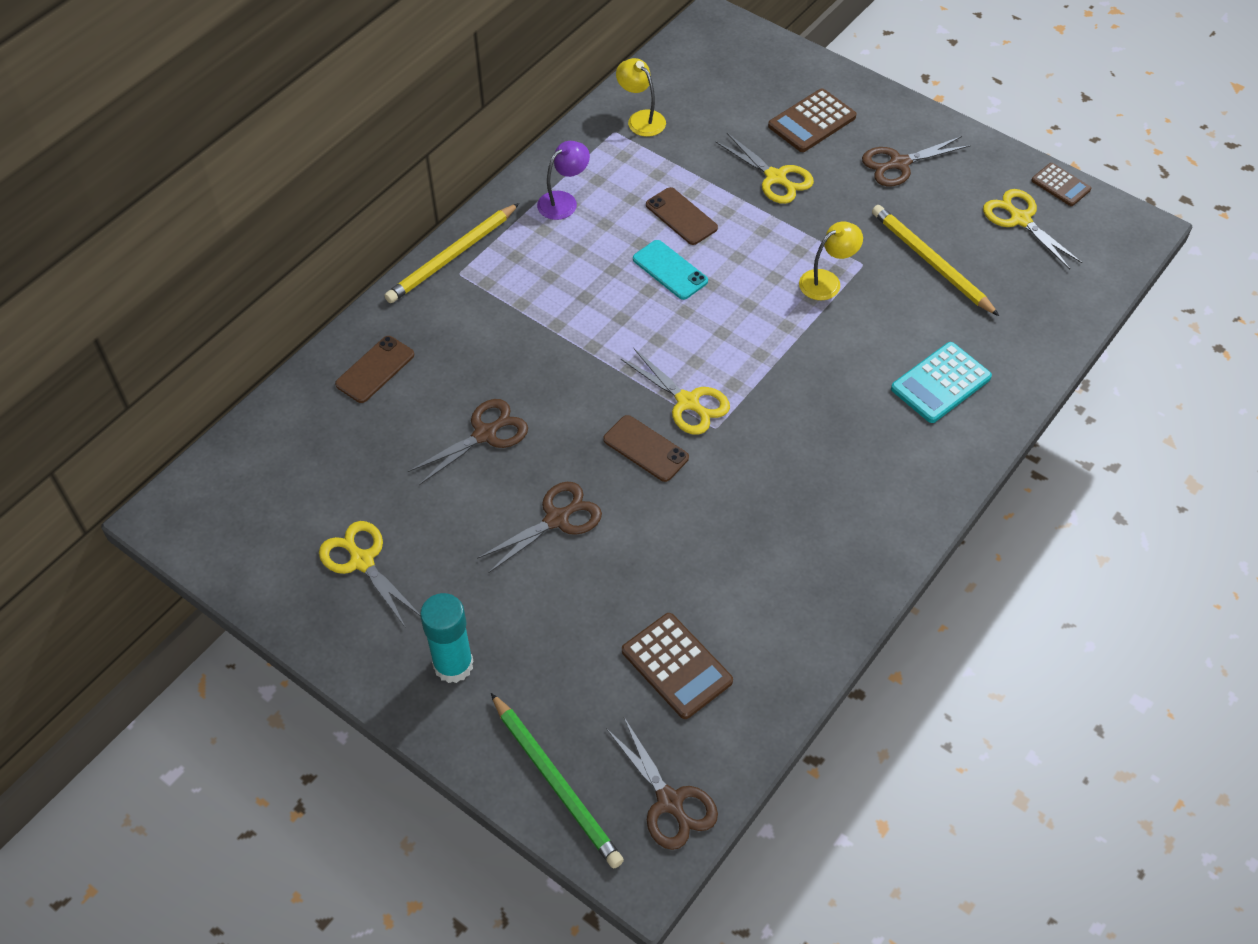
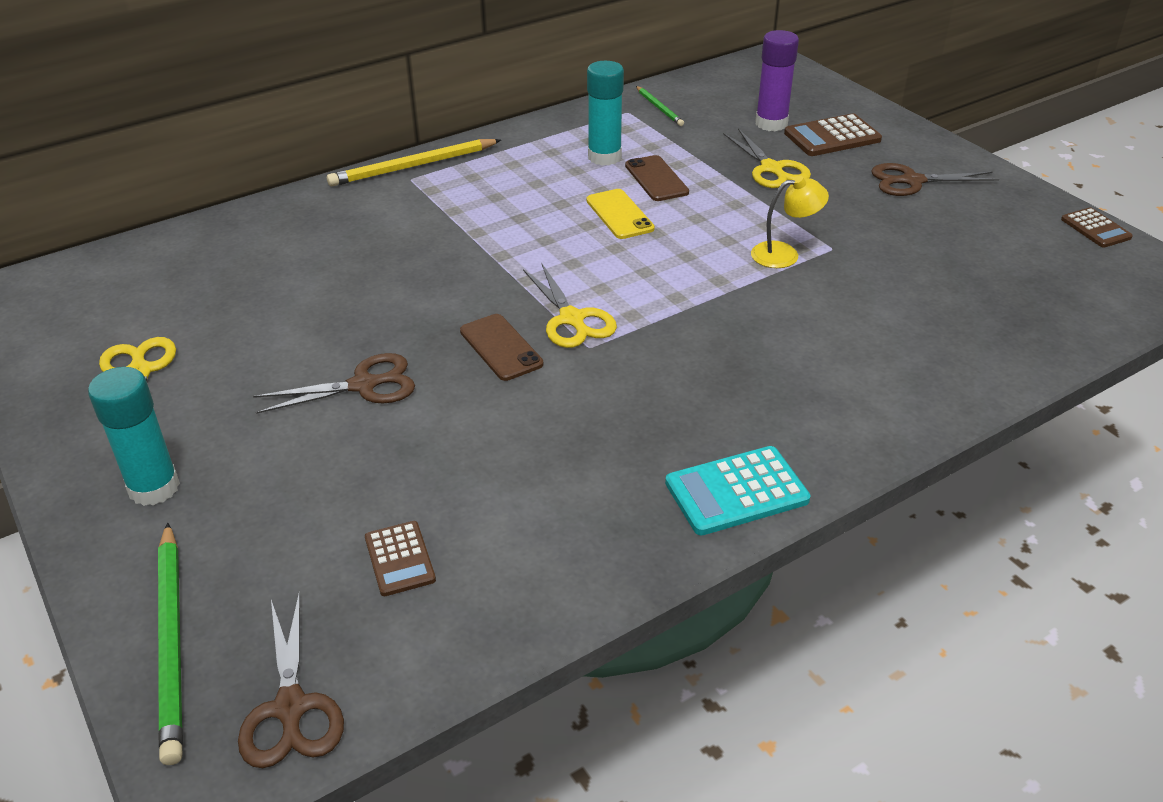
camera: 20 degrees right, 15 degrees down
brown phone [335,336,414,403] -> none
brown scissors [408,399,528,485] -> none
purple lamp [537,141,590,220] -> none
yellow lamp [616,58,666,137] -> green pencil [636,86,684,126]
brown calculator [622,613,733,719] -> brown calculator [365,521,436,596], size x0.63
turquoise phone [633,240,708,300] -> yellow phone [586,189,655,239]
yellow pencil [872,205,999,316] -> none
turquoise calculator [891,342,992,423] -> turquoise calculator moved to [665,446,811,535]
yellow scissors [983,189,1083,269] -> none
none -> turquoise glue stick [587,61,624,166]
none -> purple glue stick [755,30,799,131]

